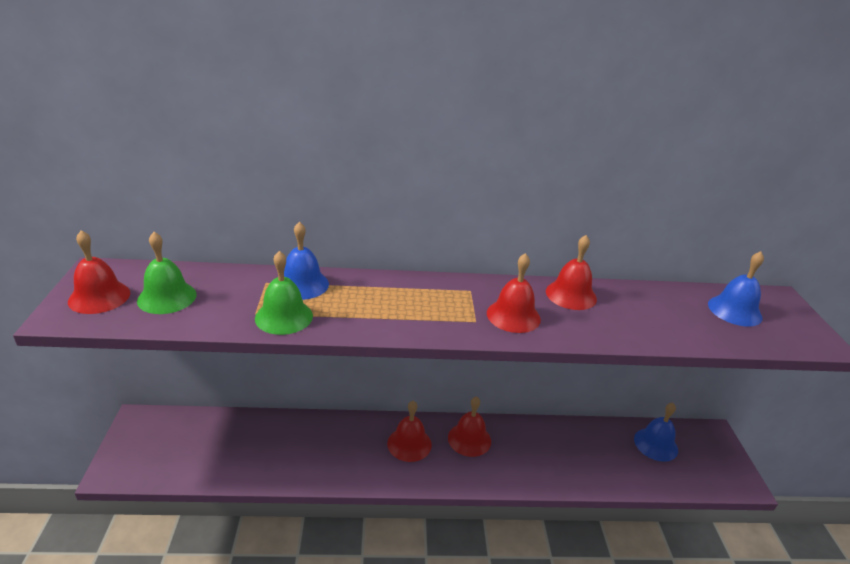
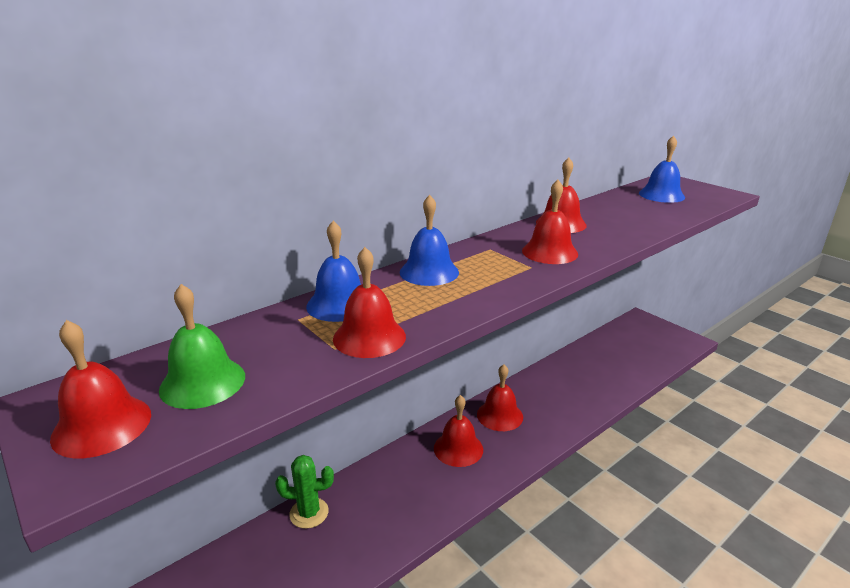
camera: 35 degrees left, 5 degrees down
green bell [255,251,313,335] -> red bell [333,247,406,358]
blue bell [634,403,678,462] -> blue bell moved to [400,195,459,286]
none -> green cactus [275,455,334,529]

